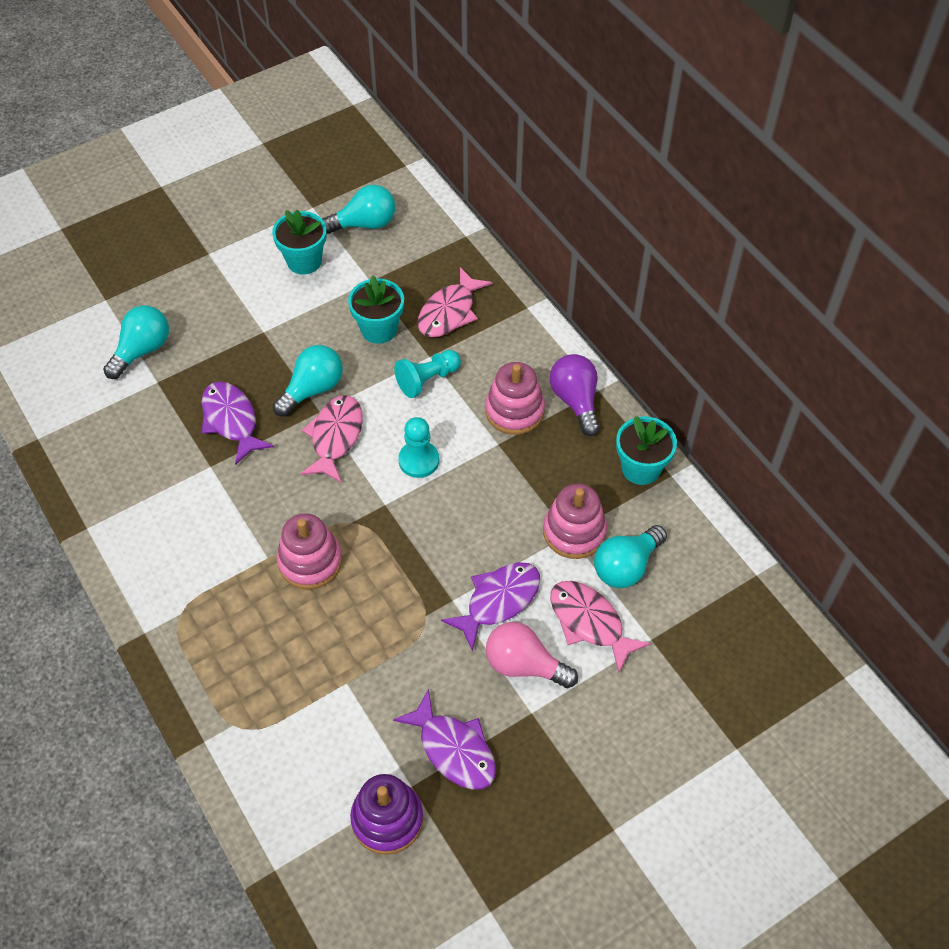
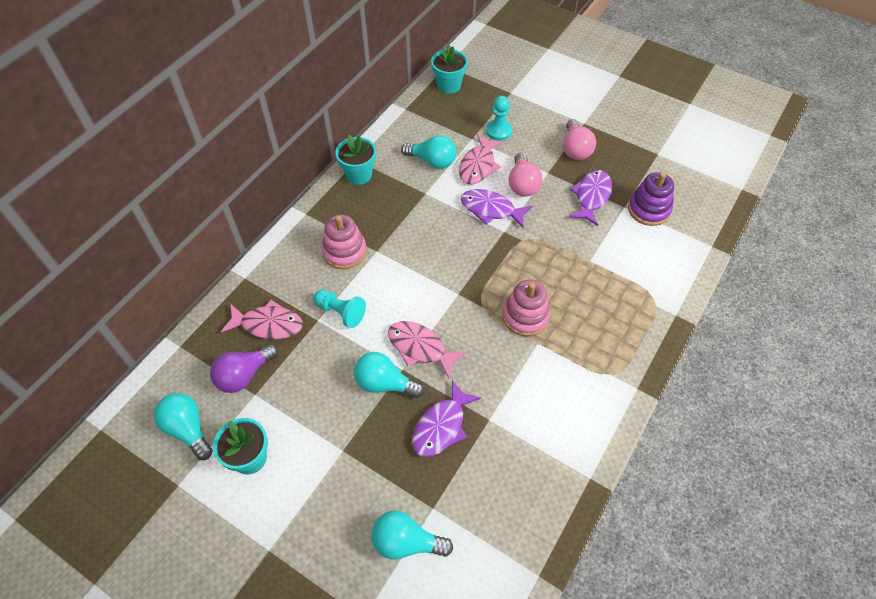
camera: 115 degrees left, 0 degrees up
pink fish [300,395,363,483] -> pink fish turned 45 degrees clockwise [388,321,467,379]
turquoise flower pot [348,276,404,344] -> turquoise flower pot moved to [431,45,468,94]
turquoise pawn [398,417,439,478] -> turquoise pawn moved to [486,96,512,141]
pink stacking toy [543,484,607,559] -> none
purple light bulb [550,354,600,436] -> purple light bulb moved to [210,344,278,393]
none -> pink light bulb [563,119,596,160]

